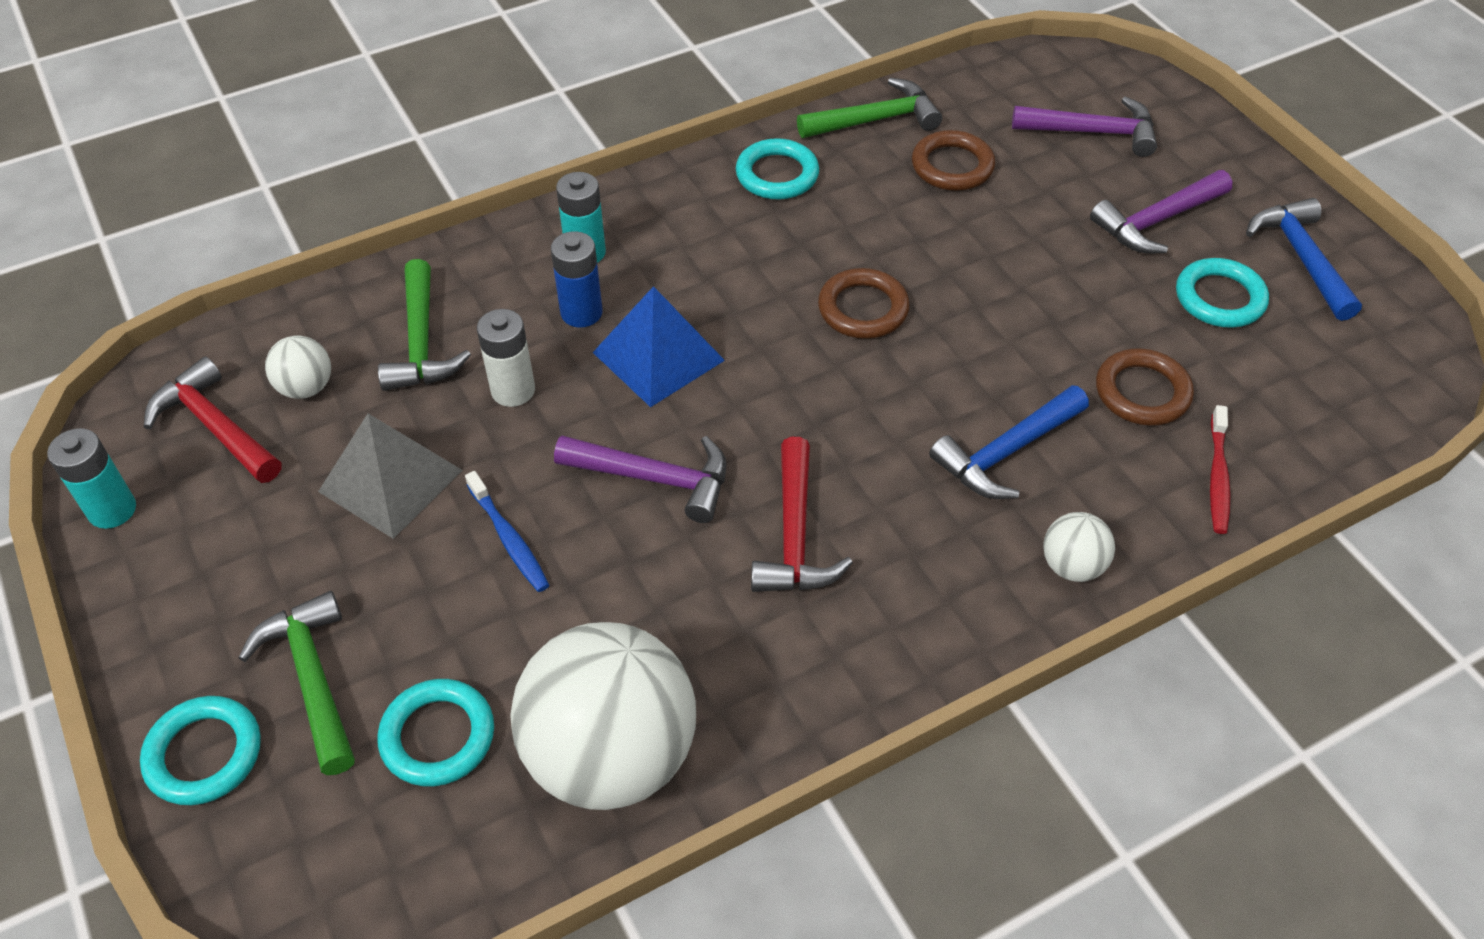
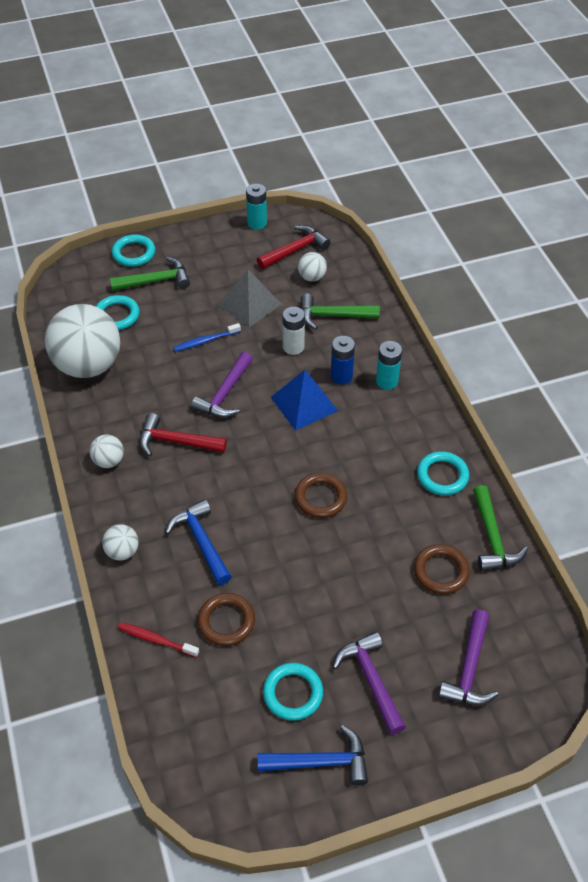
camera: 100 degrees right, 0 degrees up
none -> white ball [89,434,124,468]

